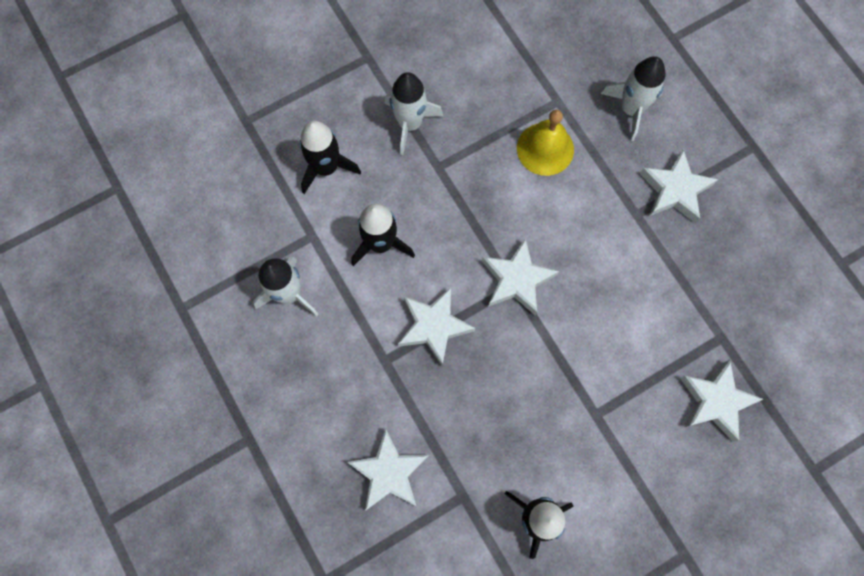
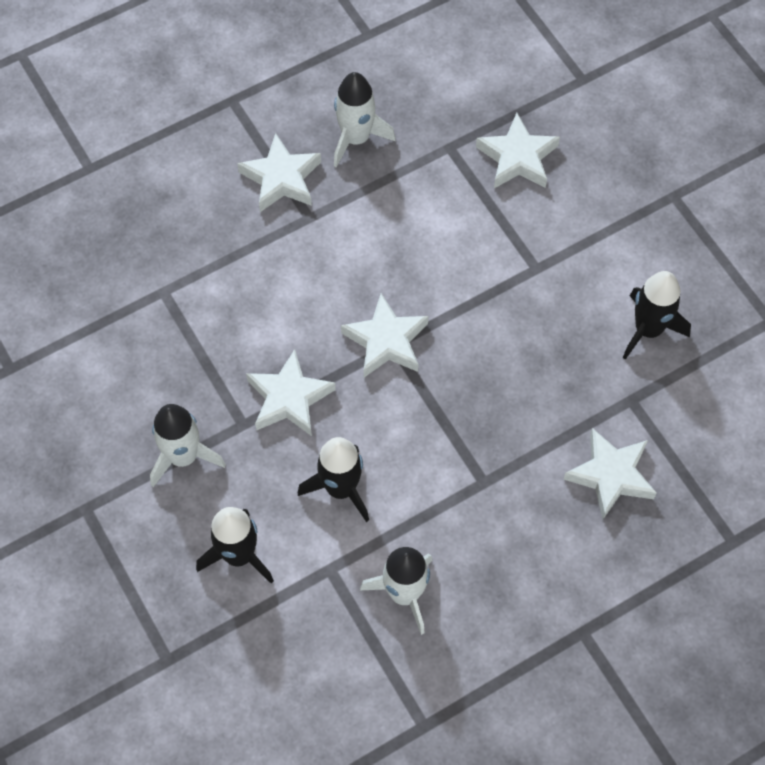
camera: 90 degrees left, 10 degrees down
white star [398,287,475,366] -> white star moved to [246,349,336,436]
yellow bell [517,110,574,176] -> none
white rocket [601,56,665,141] -> white rocket moved to [334,72,396,168]

